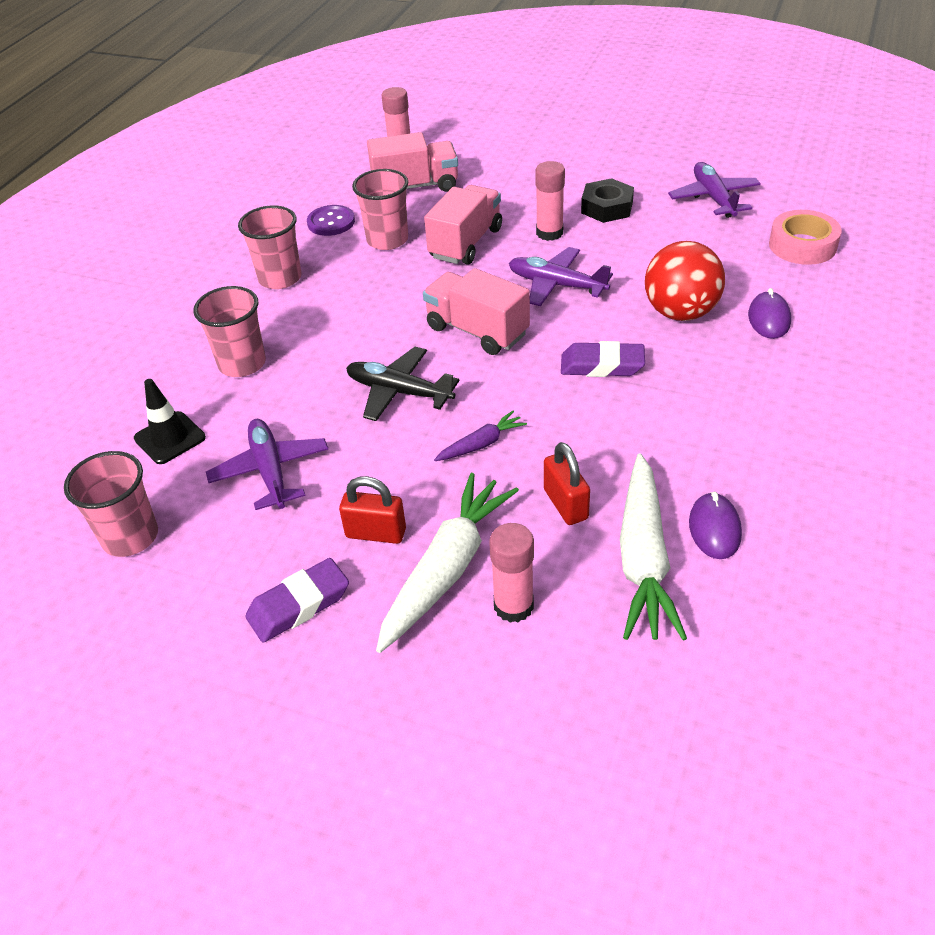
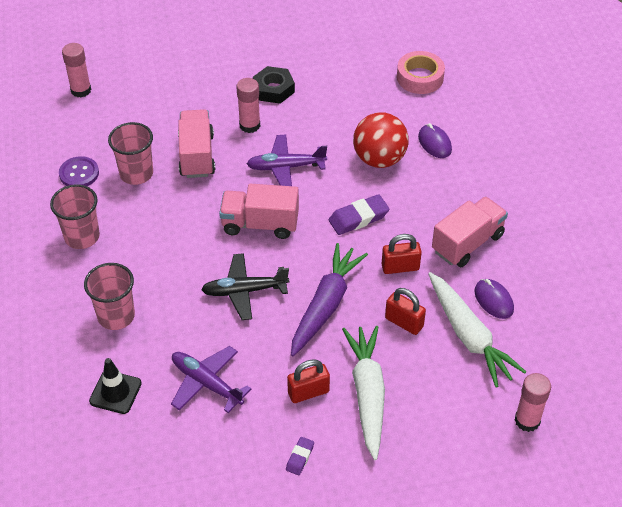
camera: 35 degrees left, 5 degrees up
pink cup [64,451,158,557] -> none
purple eraser [246,558,349,643] -> purple eraser [286,437,314,475], size x0.56
pink truck [367,132,458,192] -> pink truck moved to [432,196,508,267]
purple carrot [434,411,527,461] -> purple carrot [291,243,368,356], size x2.03
pink glue stick [489,523,534,623] -> pink glue stick moved to [515,373,551,432]
purple plane [668,162,761,218] -> none
none -> red padlock [382,234,422,274]

